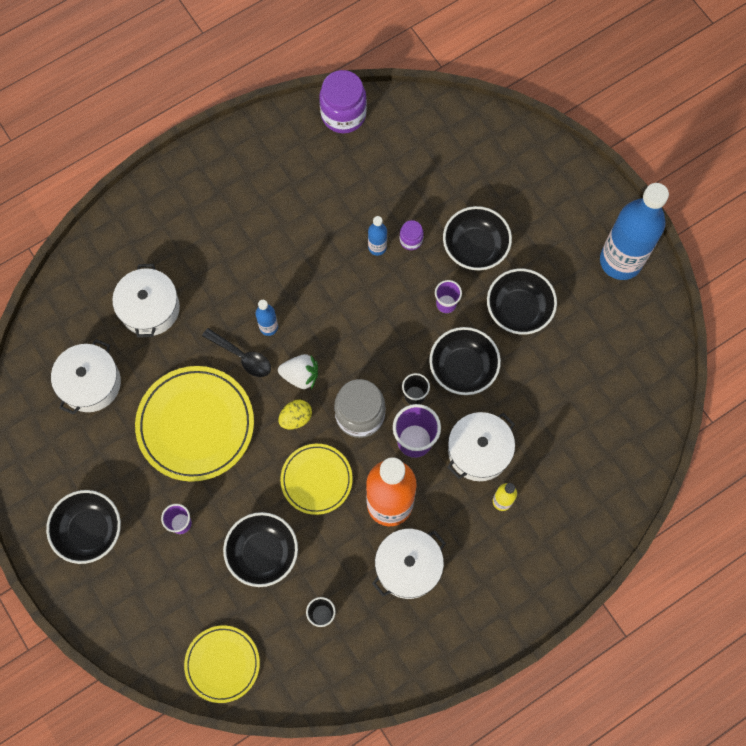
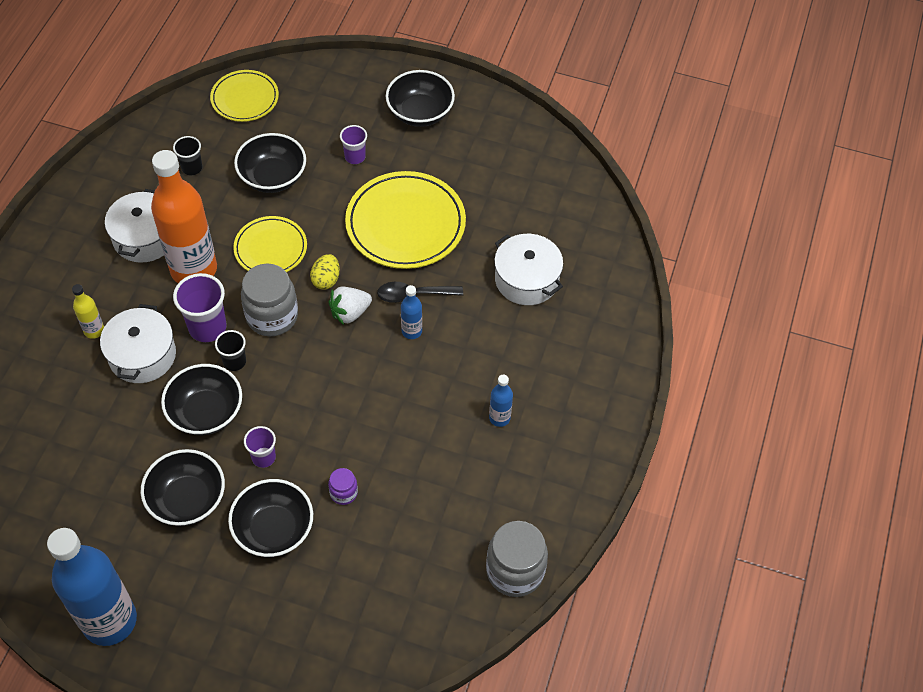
camera: 140 degrees right, 15 degrees down
white pot [51,339,121,415] -> none
purple jar [319,70,367,133] -> grey jar [486,521,548,597]
blue bottle [368,216,387,256] -> blue bottle moved to [489,375,513,427]

